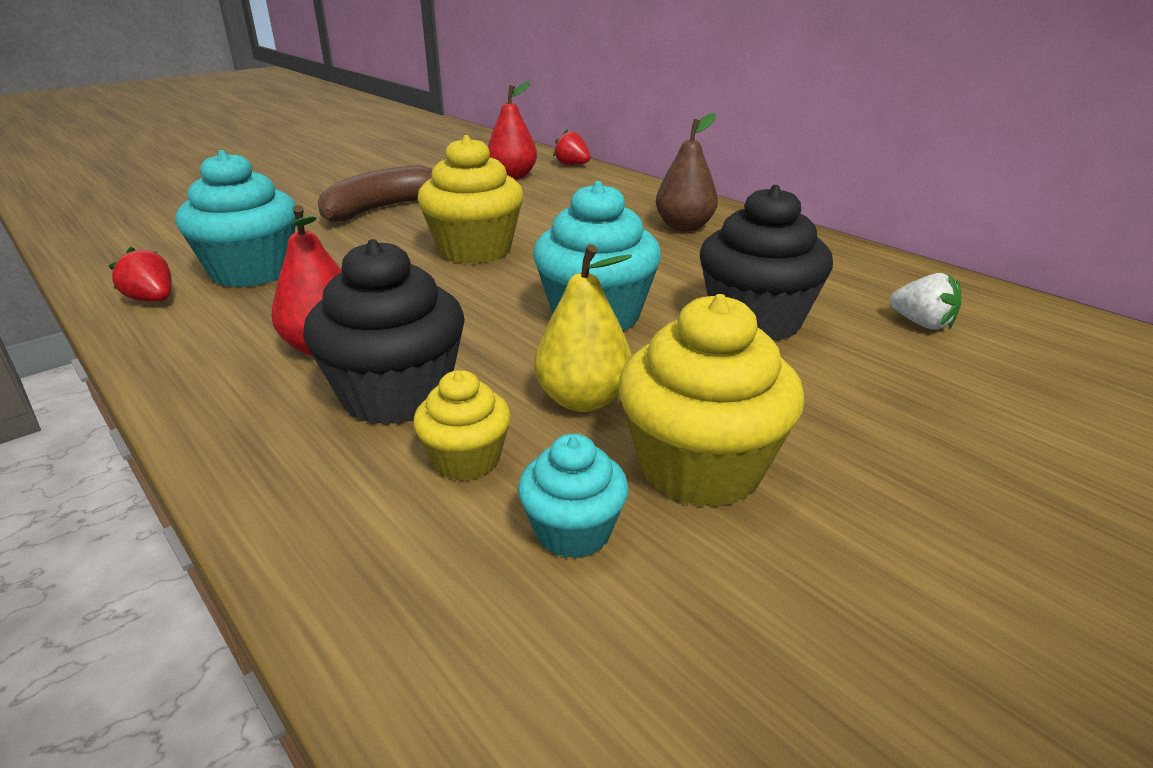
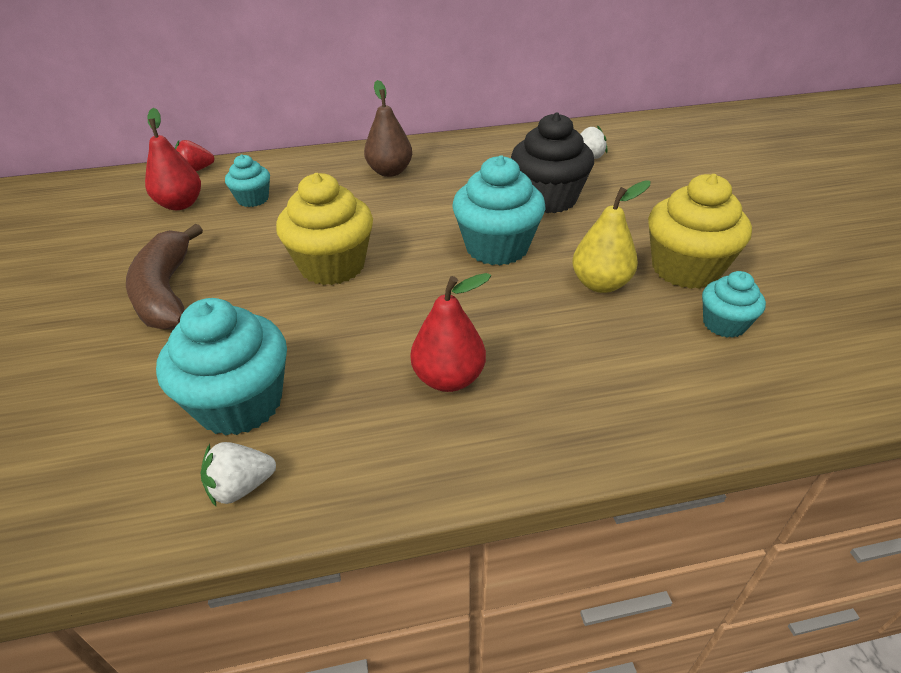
camera: 60 degrees left, 10 degrees up
red strawberry [109,247,172,302] -> white strawberry [201,442,276,506]
black cupcake [303,239,465,426] -> none
yellow cupcake [413,370,511,481] -> none
none -> turquoise cupcake [225,154,270,207]

